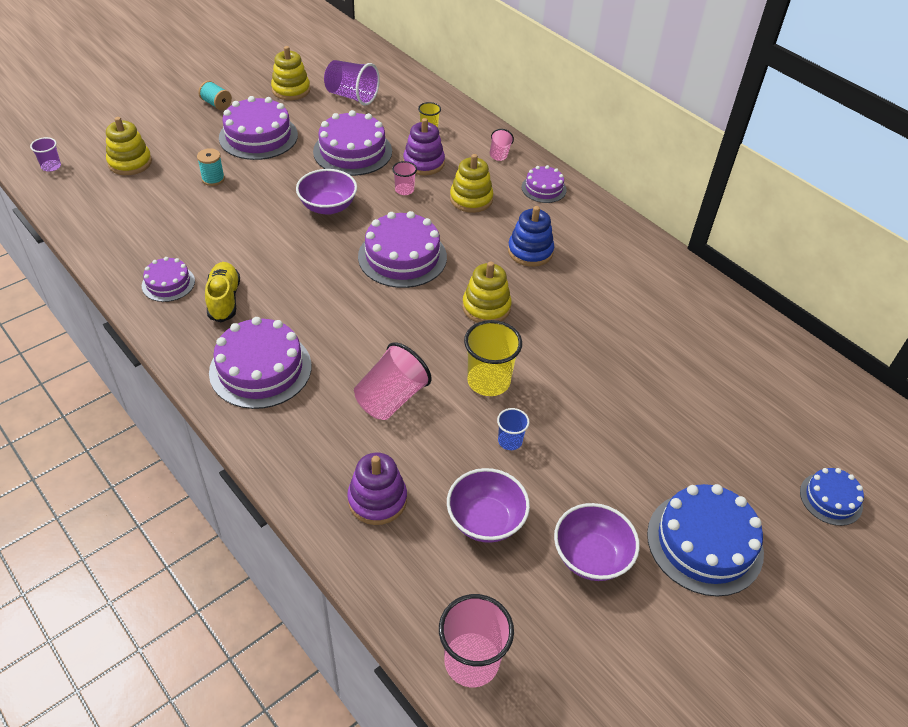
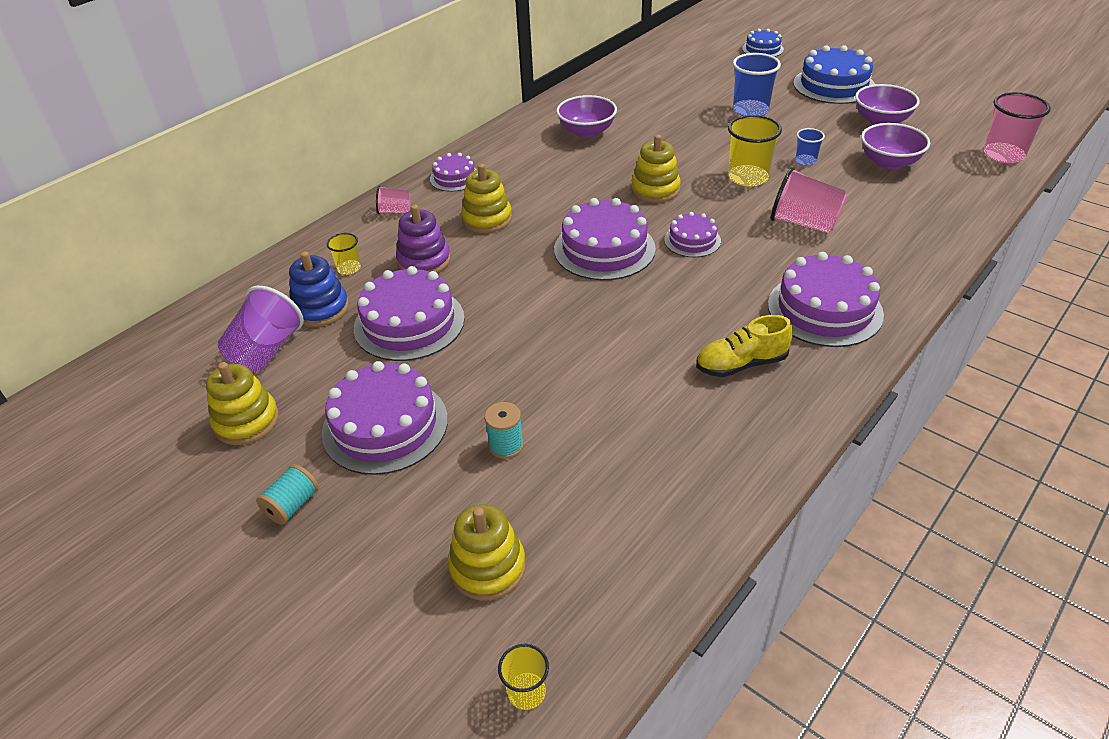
camera: 95 degrees left, 5 degrees down
purple cup [30,137,61,172] -> yellow cup [498,644,549,710]
purple cake [142,257,195,302] -> purple cake moved to [664,212,721,257]
purple bowl [296,169,357,215] -> purple bowl moved to [556,95,617,138]
purple stacking toy [347,453,407,525] -> none
pink cup [392,161,417,195] -> none
blue stacking toy [508,206,554,267] -> blue stacking toy moved to [289,251,349,327]
none -> blue cup [733,53,781,116]

